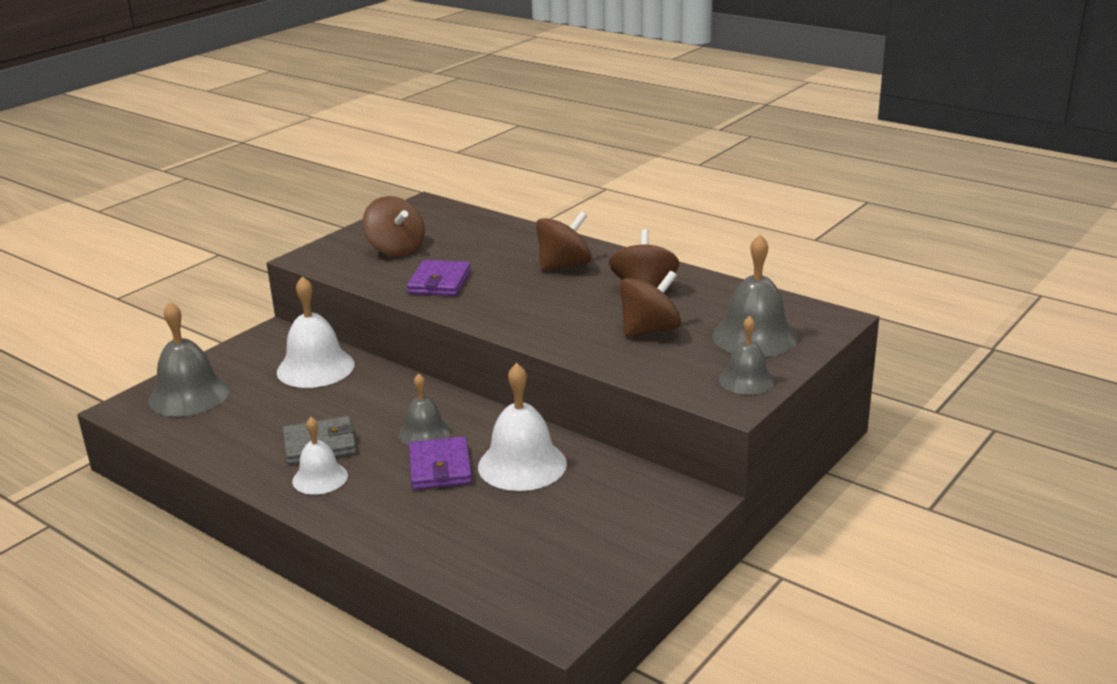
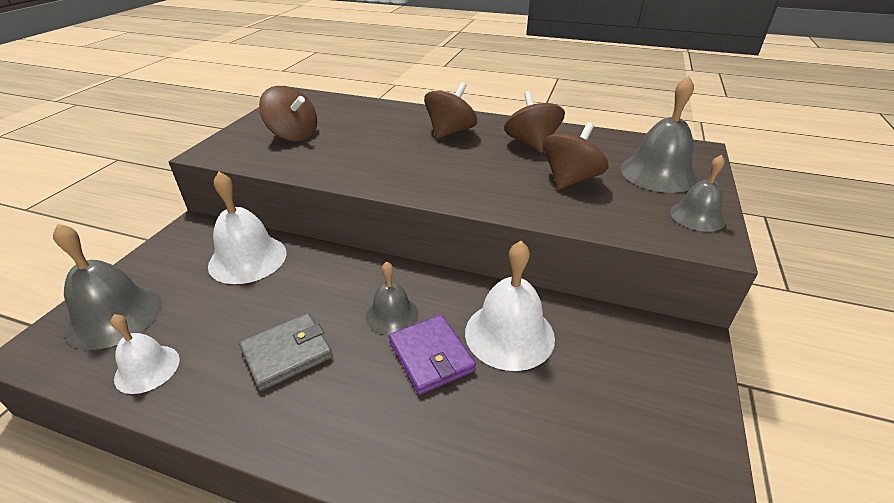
camera: 20 degrees left, 10 degrees up
white bell [292,417,348,495] -> white bell moved to [111,314,180,394]
purple wallet [407,260,471,296] -> none

